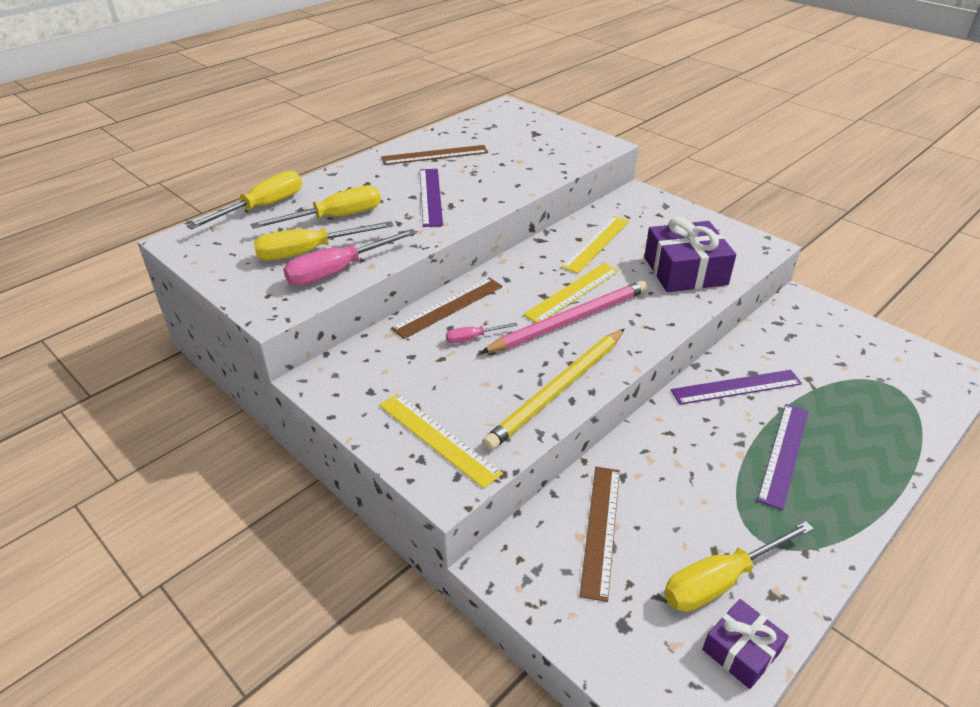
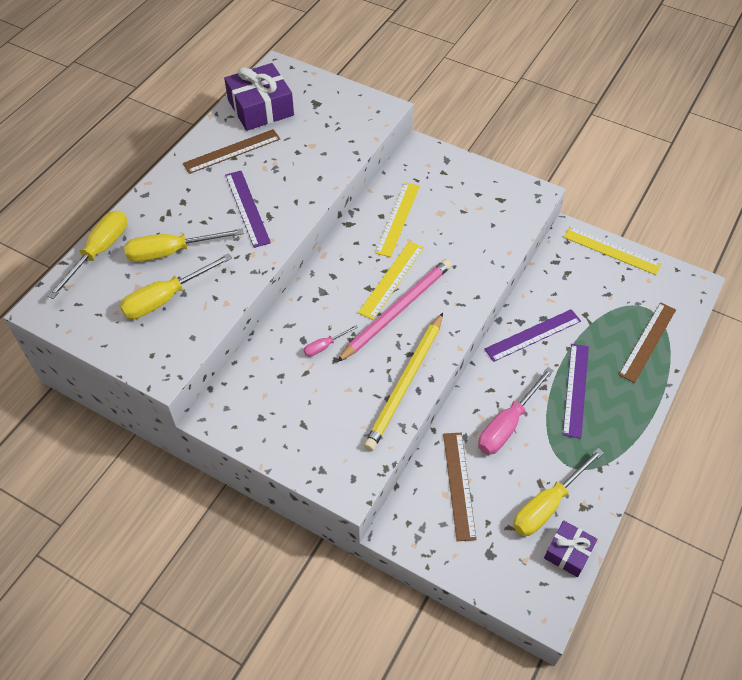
camera: 15 degrees left, 15 degrees up
yellow screwdriver [250,185,381,229] -> yellow screwdriver turned 150 degrees counterclockwise [124,228,244,262]
pink screwdriver [283,229,417,286] -> pink screwdriver moved to [478,367,554,455]
yellow ruler [379,393,503,488] -> yellow ruler moved to [564,227,661,275]
brown ruler [391,277,503,339] -> brown ruler moved to [619,302,676,383]
purple gift [644,217,736,292] -> purple gift moved to [224,63,294,131]

